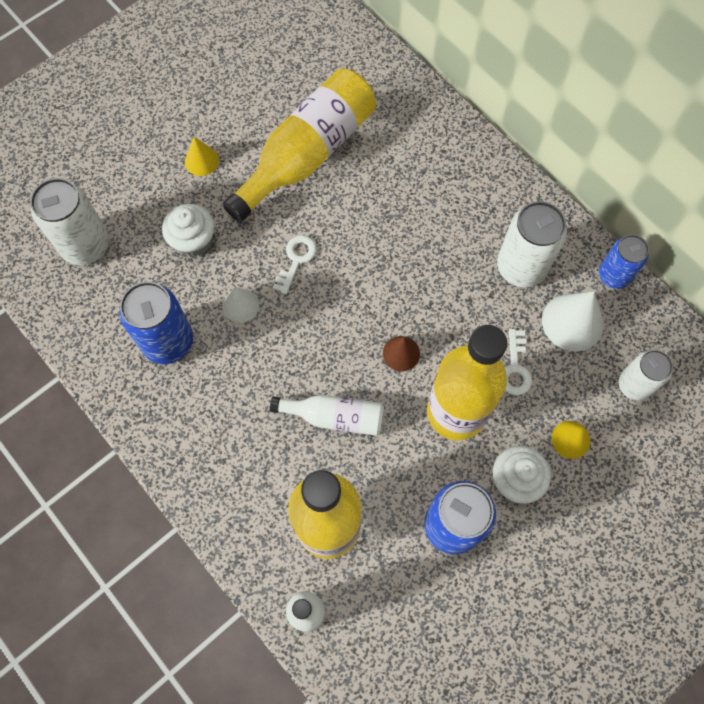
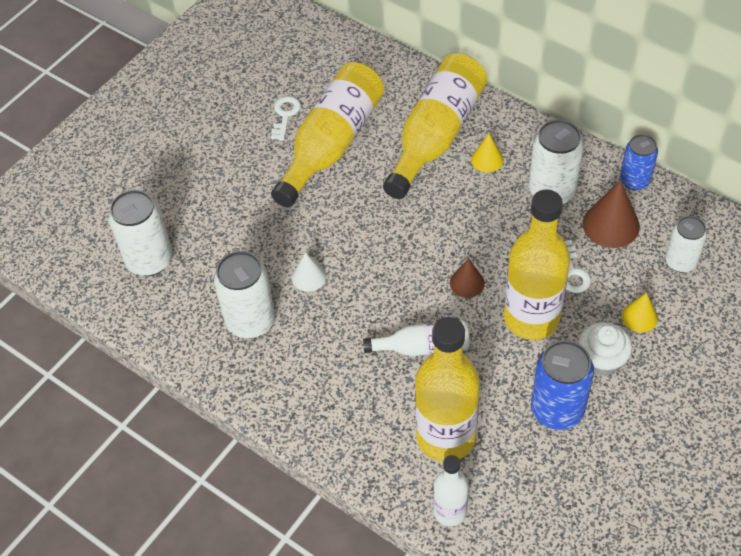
camera: 10 degrees left, 15 degrees down
blue can [119,282,193,364] -> white can [214,251,275,338]
white cupcake [162,204,215,257] -> none
yellow cone [185,137,219,176] -> yellow cone moved to [471,134,504,172]
white key [273,235,317,295] -> white key moved to [271,96,301,141]
white cone [542,291,604,351] -> brown cone [582,181,640,248]
none -> yellow bottle [383,54,487,199]

